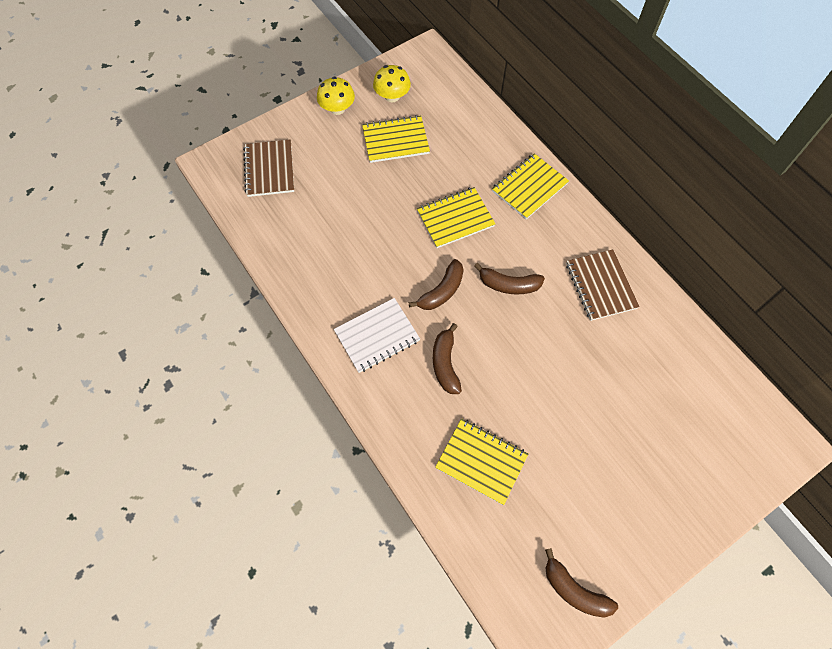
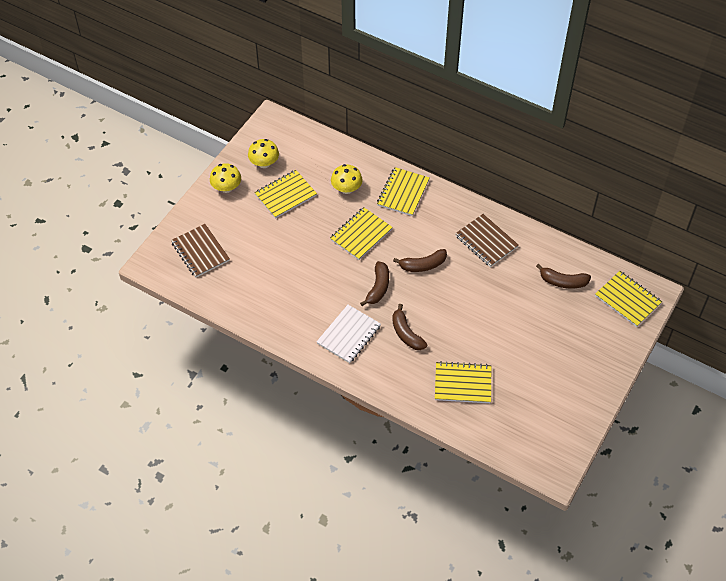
camera: 25 degrees left, 10 degrees down
brown banana [545,548,618,617] -> brown banana moved to [536,264,591,288]
none -> yellow mushroom [331,164,363,194]
none -> yellow notebook [595,271,662,327]

